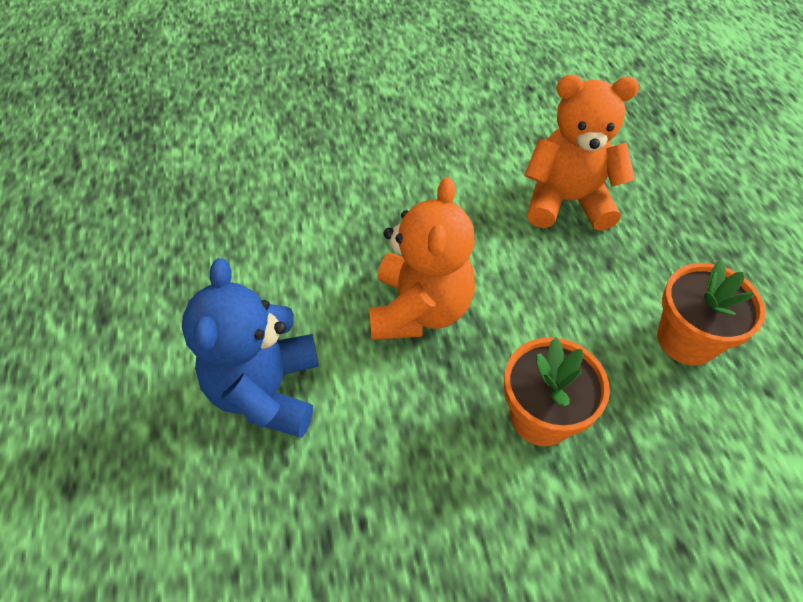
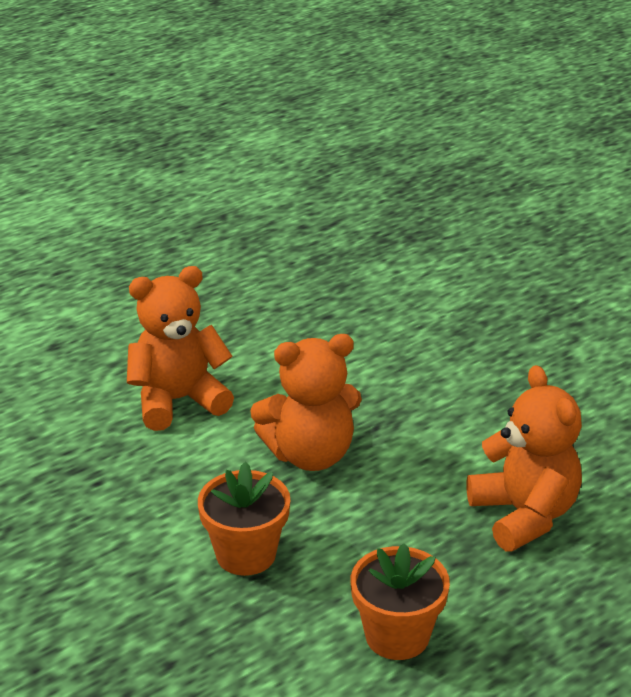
camera: 65 degrees right, 20 degrees down
blue teddy bear [182,258,319,438] -> orange teddy bear [127,266,234,431]

